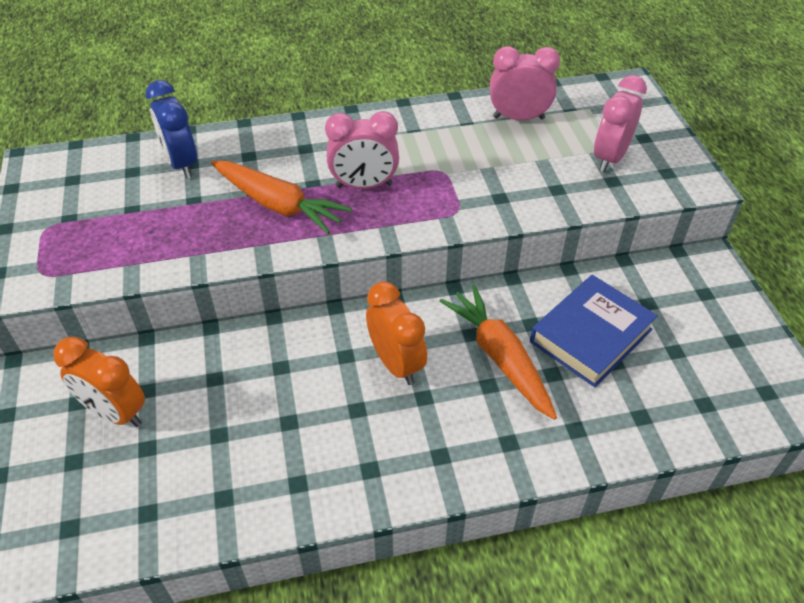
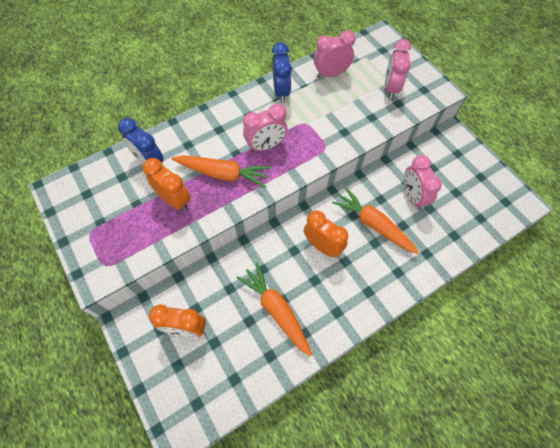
camera: 20 degrees left, 15 degrees up
blue book [530,275,658,387] -> pink clock [404,155,442,210]
none -> orange clock [143,158,190,211]
none -> orange carrot [236,263,312,357]
none -> blue clock [272,42,292,103]

